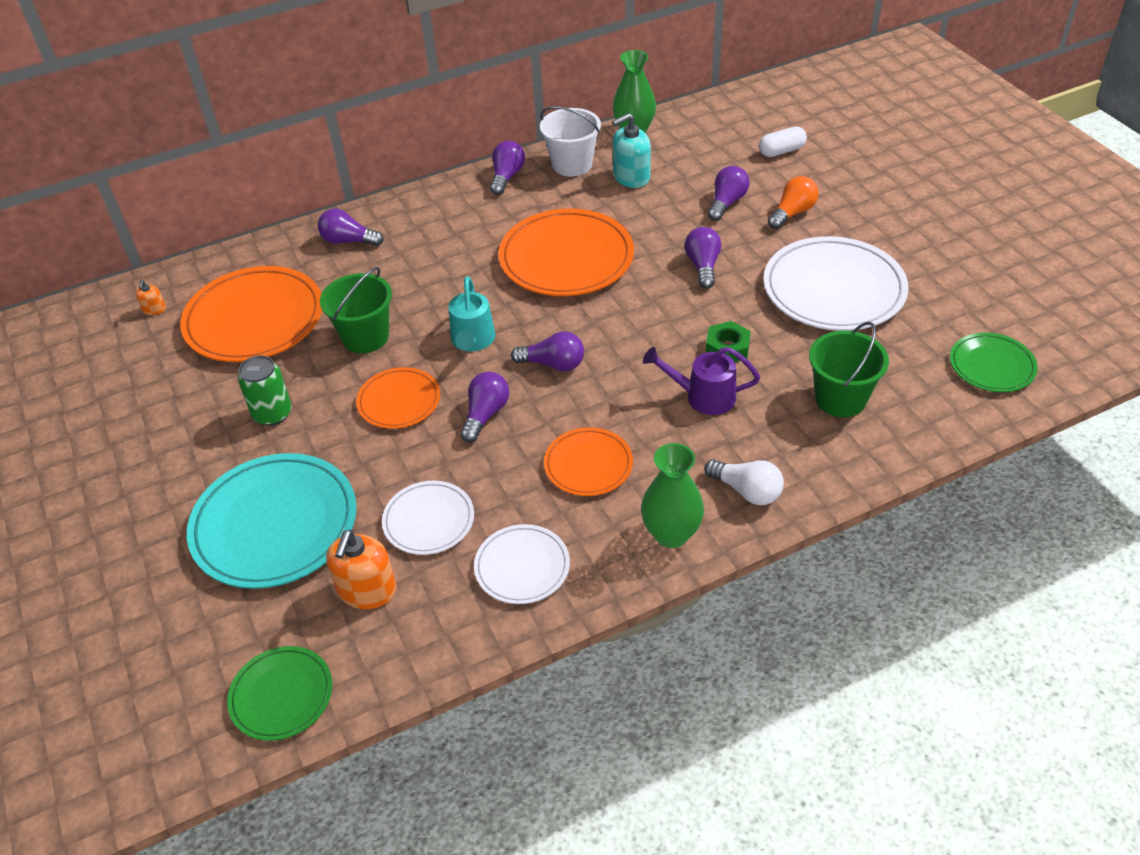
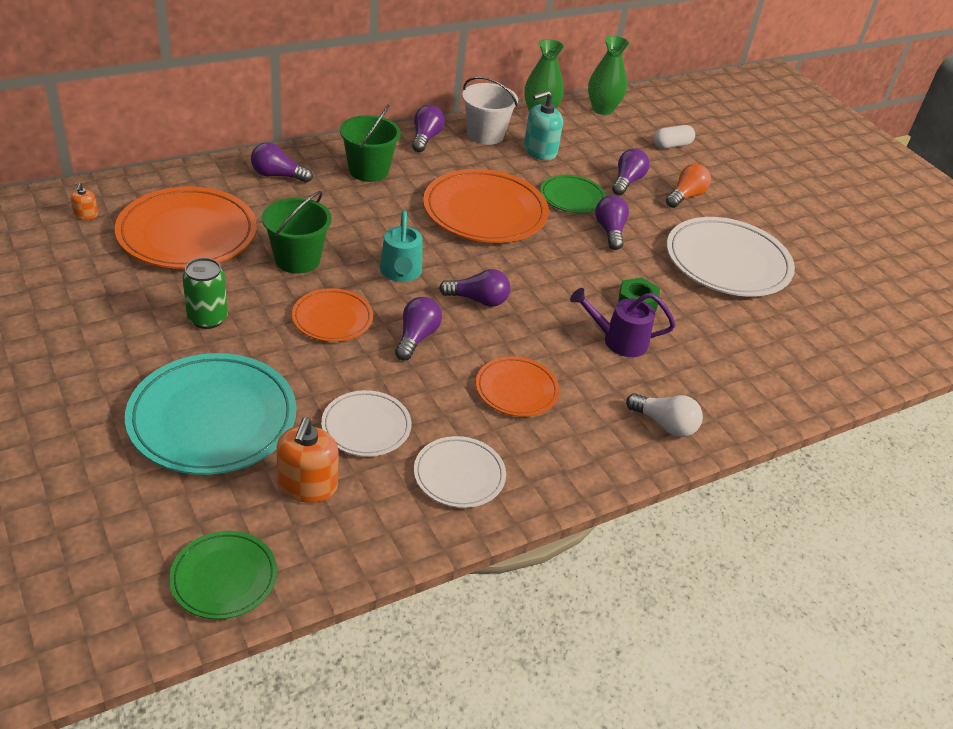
camera: 10 degrees left, 5 degrees down
green vase [641,443,704,548] -> green vase moved to [588,36,629,115]
green bucket [809,322,889,417] -> green bucket moved to [340,104,401,182]
green plate [950,333,1038,392] -> green plate moved to [540,175,606,213]

